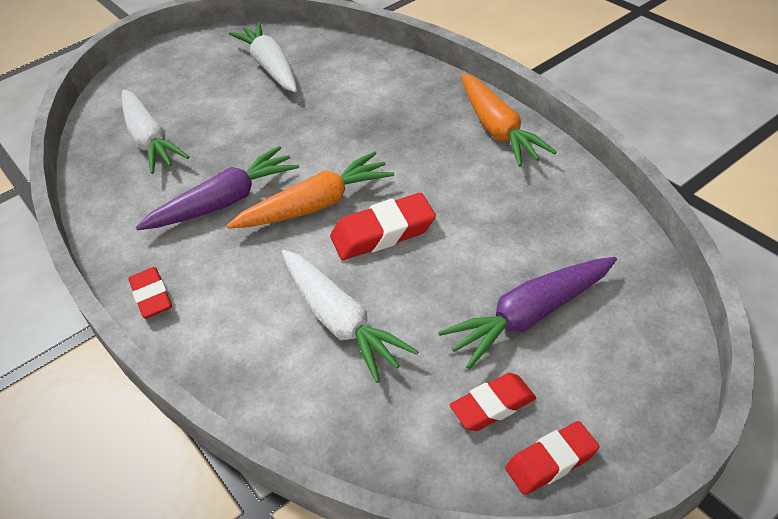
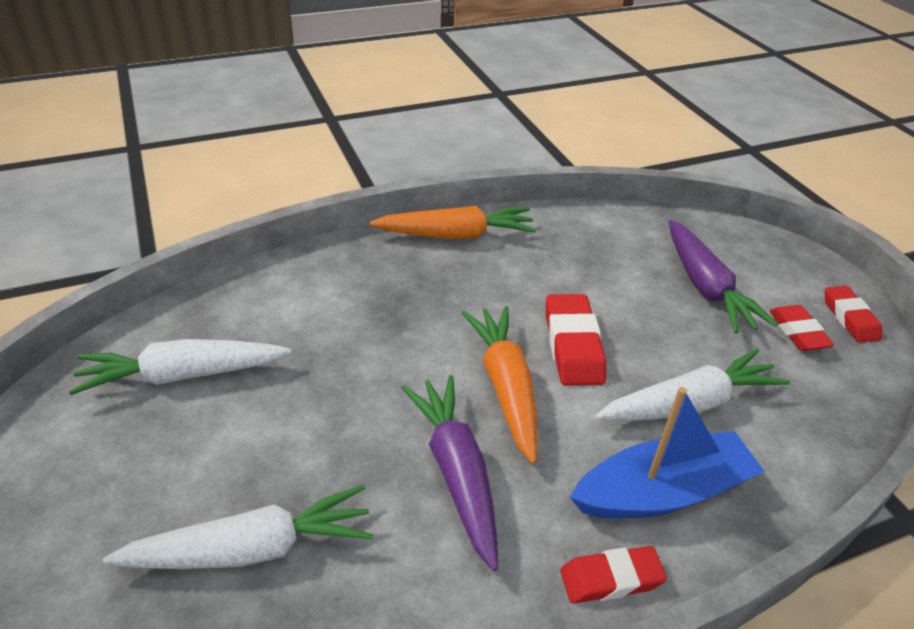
camera: 80 degrees left, 5 degrees down
none -> blue boat [570,387,765,519]

